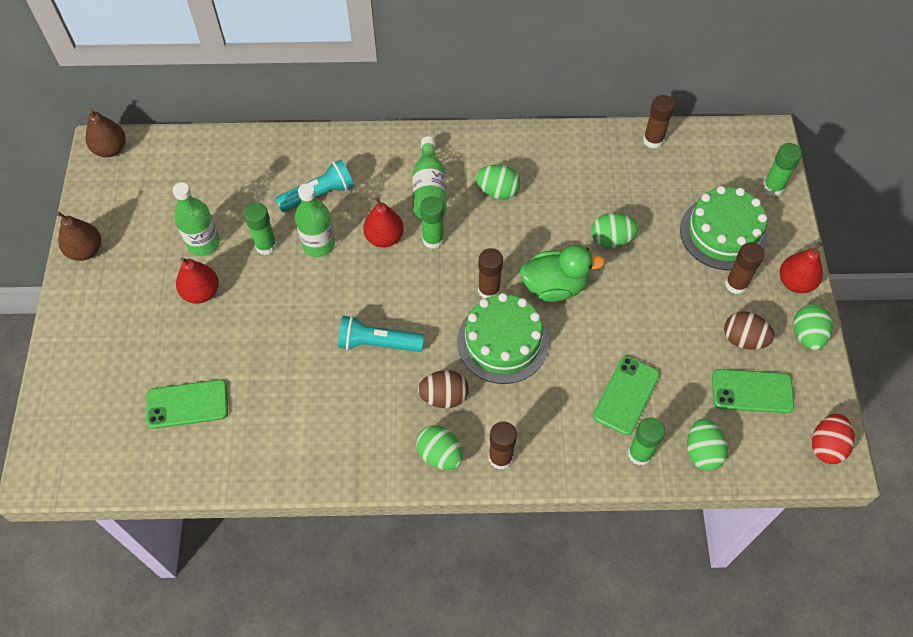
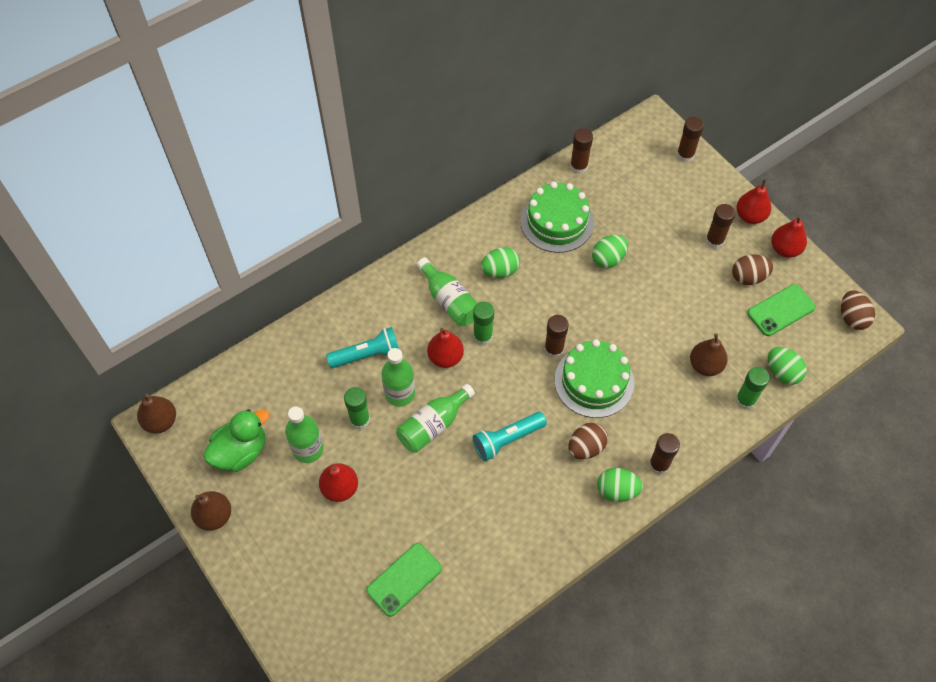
camera: 35 degrees left, 0 degrees up
turquoise flashlight [275,160,354,212] -> turquoise flashlight turned 45 degrees clockwise [326,327,399,368]
green duck [520,245,605,302] -> green duck moved to [203,409,269,472]
green phone [593,356,660,435] -> brown pear [690,333,728,376]
green cake [680,186,767,270] -> green cake moved to [521,182,594,253]
green glue stick [763,143,802,196] -> brown glue stick [677,117,704,163]
green egg [794,304,833,350] -> red pear [771,215,807,258]
red egg [812,414,854,464] -> brown egg [841,290,875,330]
none -> green bottle [396,384,475,453]

